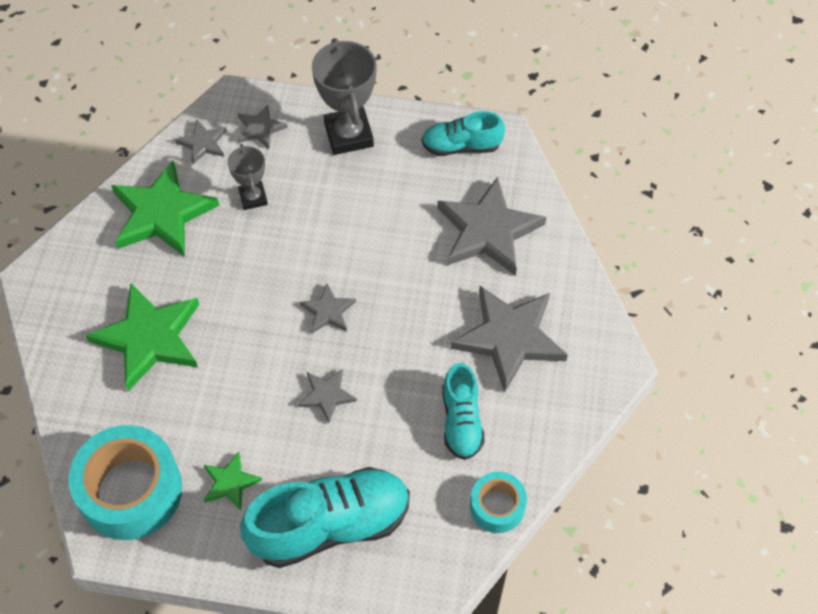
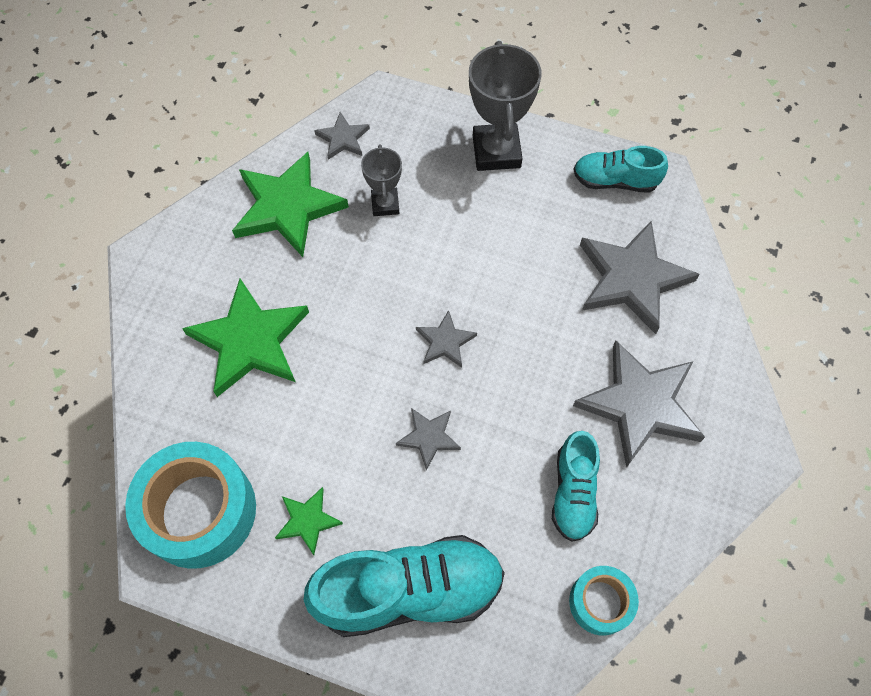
camera: 10 degrees right, 5 degrees up
grey star [238,104,288,149] -> none

